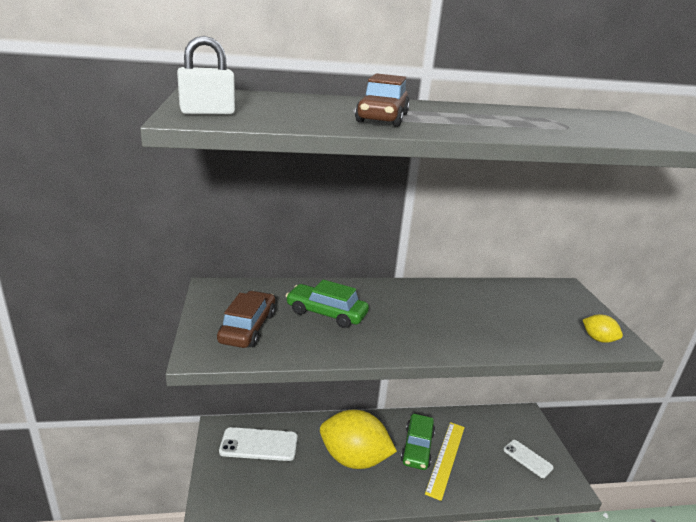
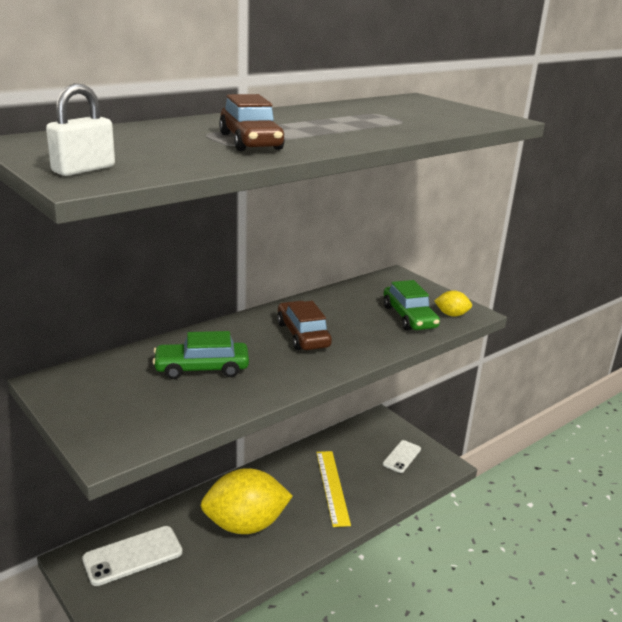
camera: 30 degrees left, 0 degrees up
brown car [217,291,276,348] -> brown car moved to [277,301,332,350]
green car [401,414,435,470] -> green car moved to [384,280,440,330]
white phone [503,440,554,478] -> white phone turned 75 degrees counterclockwise [383,440,421,473]

